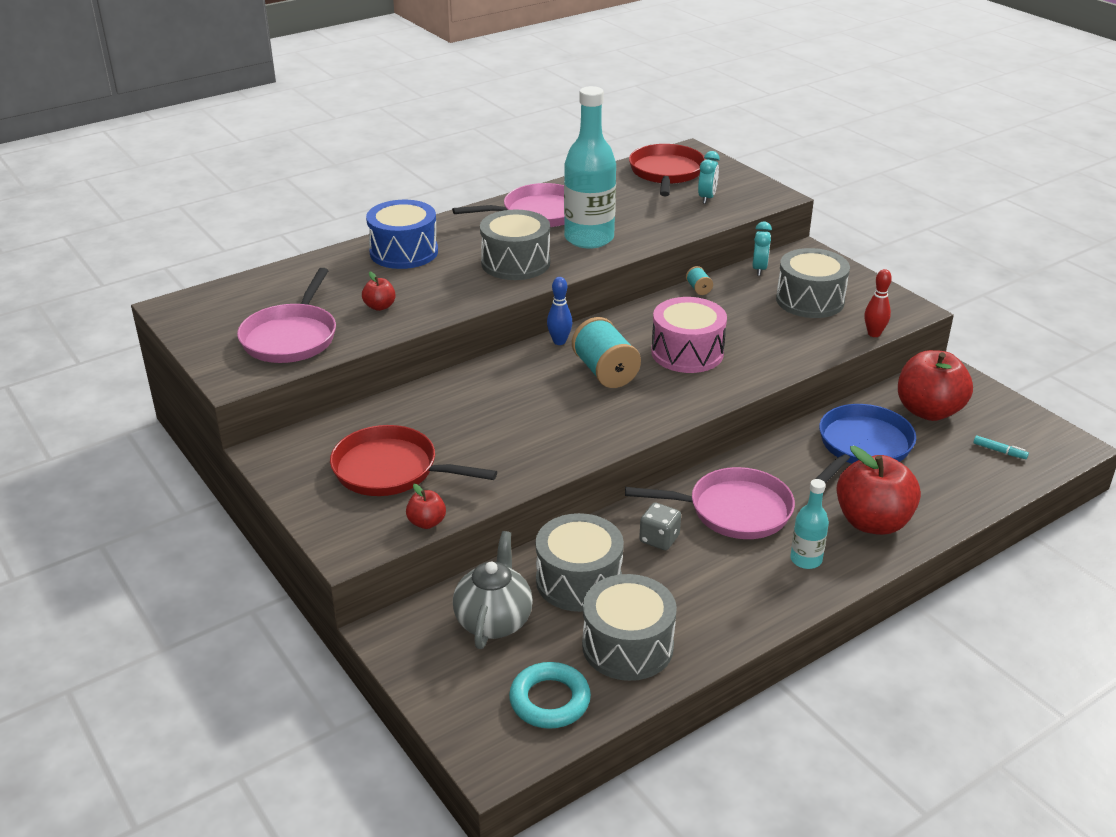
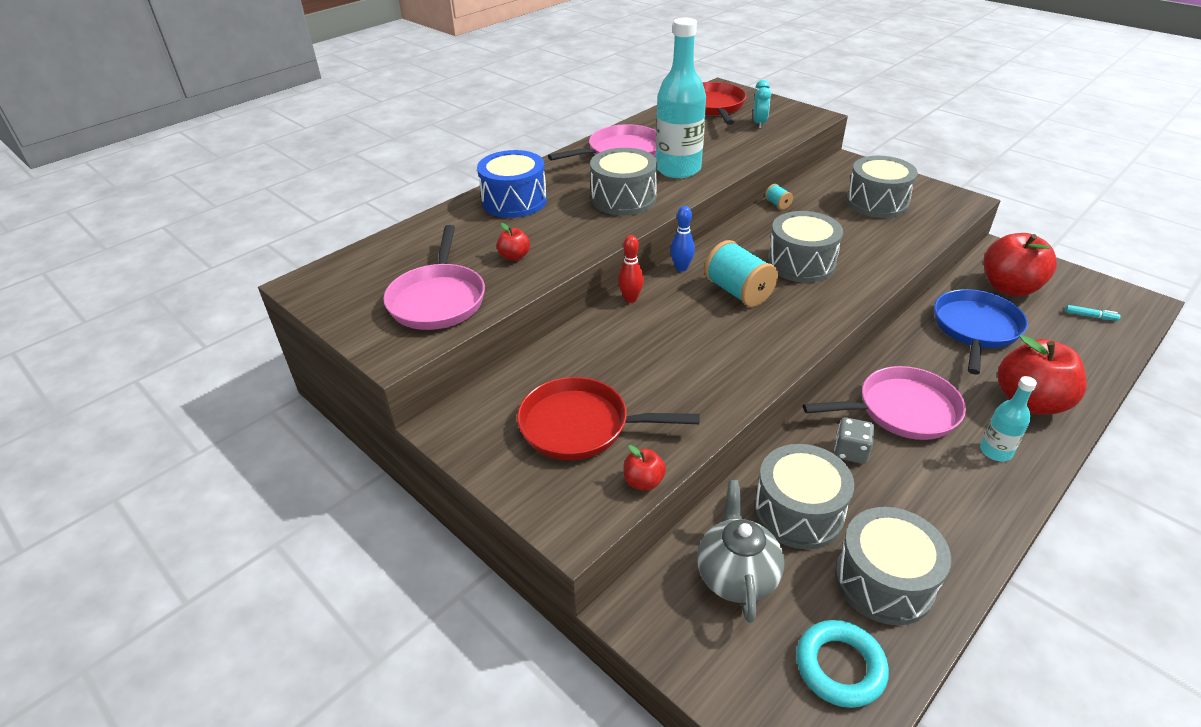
camera: 10 degrees left, 5 degrees up
pink drum [651,297,727,373] -> grey drum [767,211,843,283]
turquoise clock [752,221,772,276] -> none
red bowling pin [864,269,892,337] -> red bowling pin moved to [618,235,644,303]

